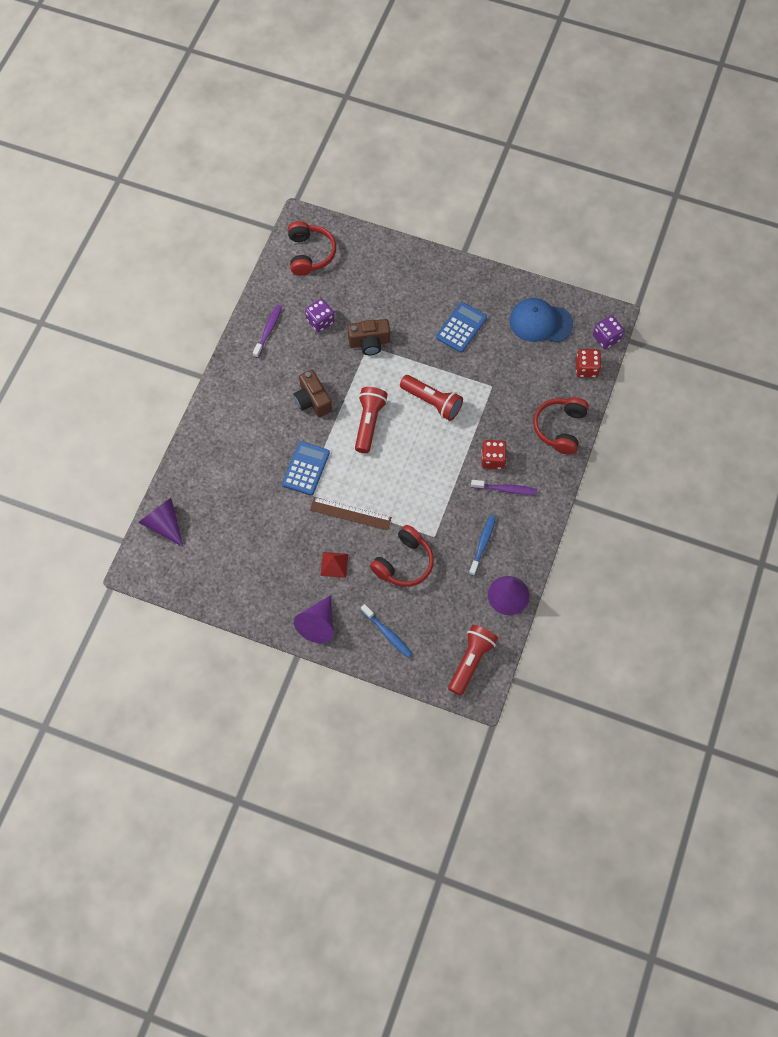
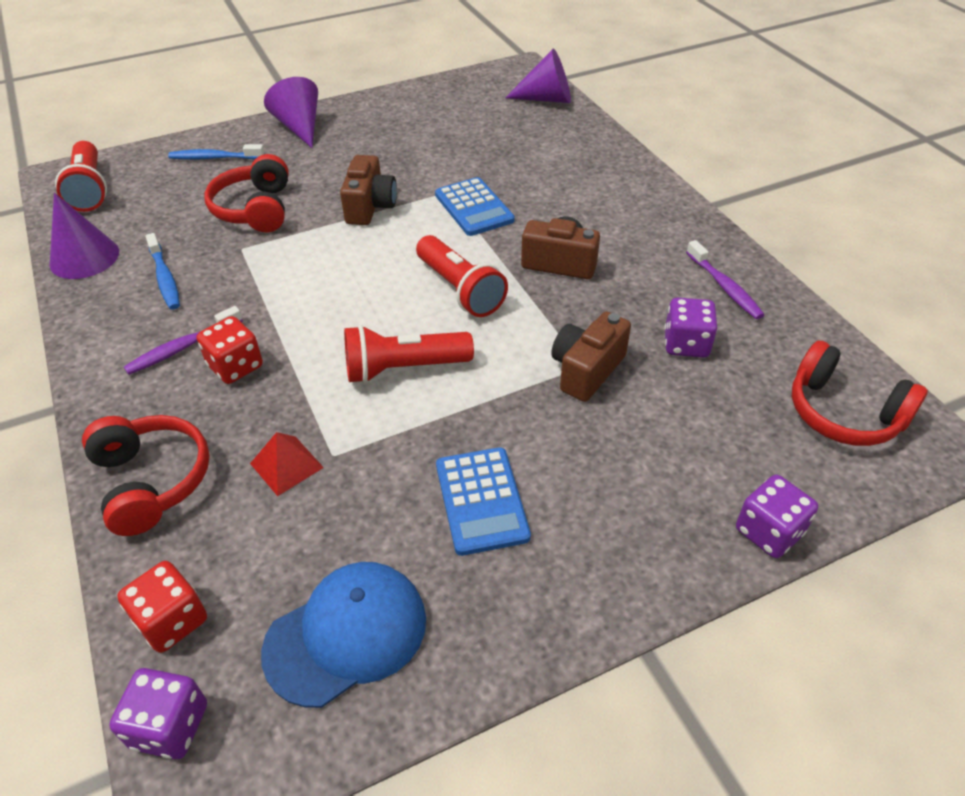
camera: 135 degrees right, 20 degrees down
brown ruler [310,497,392,530] -> brown camera [340,155,397,225]
red pyramid [320,552,348,578] -> red pyramid moved to [250,432,324,496]
none -> purple dice [736,474,818,558]

